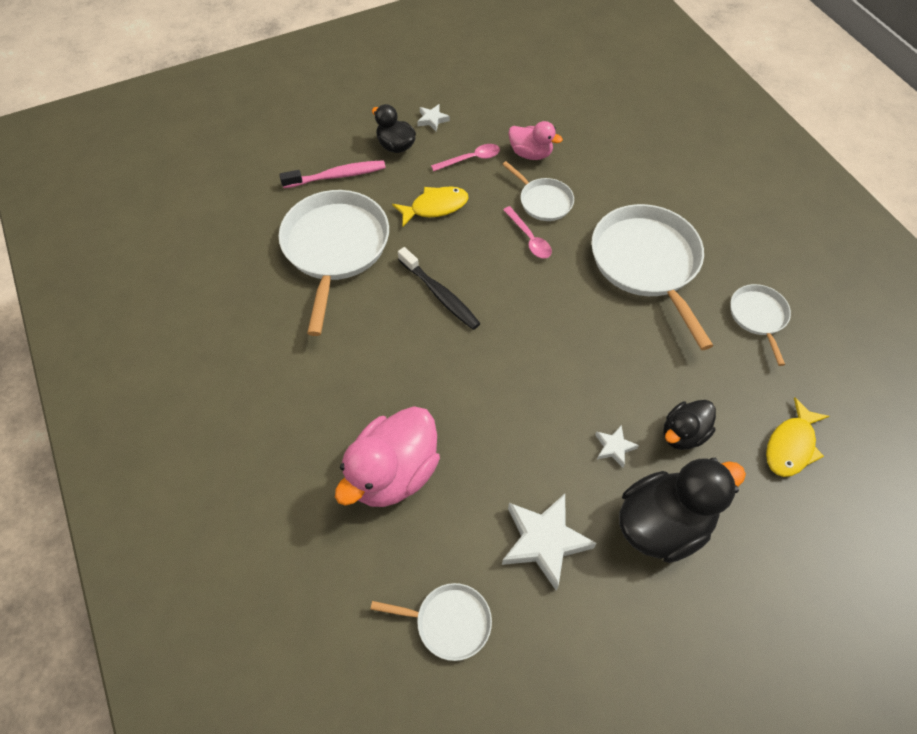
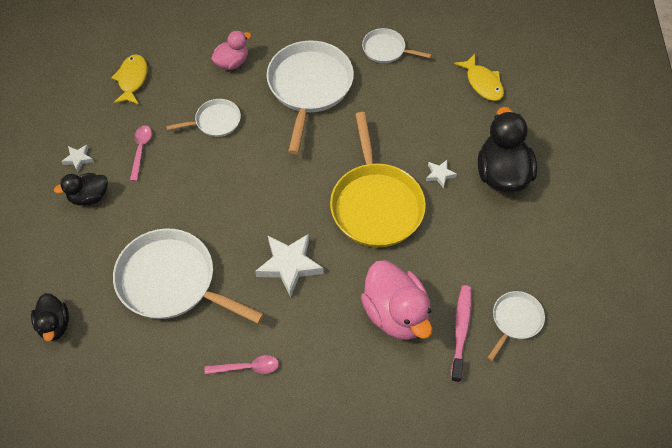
camera: 65 degrees left, 0 degrees up
pink toothbrush [279,160,386,188] -> pink toothbrush moved to [451,285,471,383]
yellow fish [392,187,469,227] -> yellow fish moved to [111,54,147,105]
black toothbrush [398,247,481,330] -> none
white star [502,494,597,591] -> white star moved to [255,234,324,298]
pink spoon [503,206,552,259] -> pink spoon moved to [205,355,279,374]
pink duck [508,121,563,160] -> pink duck moved to [211,30,251,70]
white pan [591,204,714,350] -> white pan turned 90 degrees clockwise [267,40,354,154]
black duck [663,400,716,450] -> black duck moved to [31,293,69,341]
none -> yellow pan [330,112,426,247]

